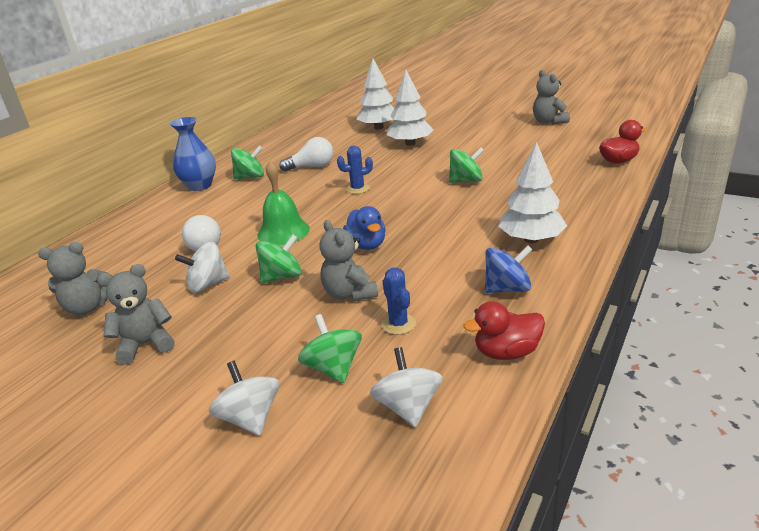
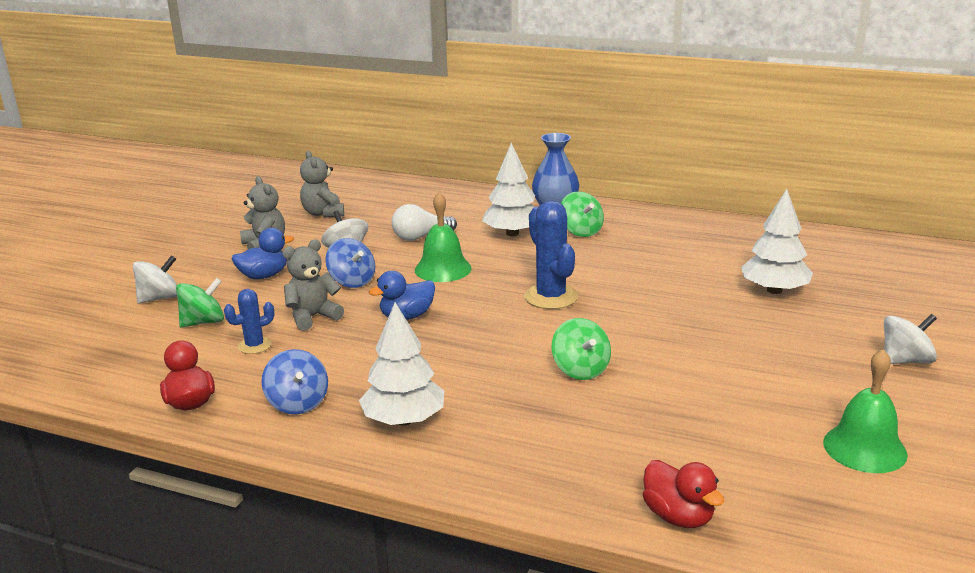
camera: 80 degrees right, 5 degrees down
green spinning top [255,235,302,283] -> blue spinning top [326,238,375,288]
white light bulb [280,137,333,172] -> none
blue cactus [337,146,373,194] -> blue cactus [524,201,578,309], size x1.75
white spinning top [370,347,443,427] -> white spinning top moved to [884,314,937,364]
white tree [386,70,434,146] -> white tree moved to [482,143,535,236]
grey teddy bear [533,70,570,124] -> green bell [823,349,908,473]
none -> blue duck [232,228,294,279]

